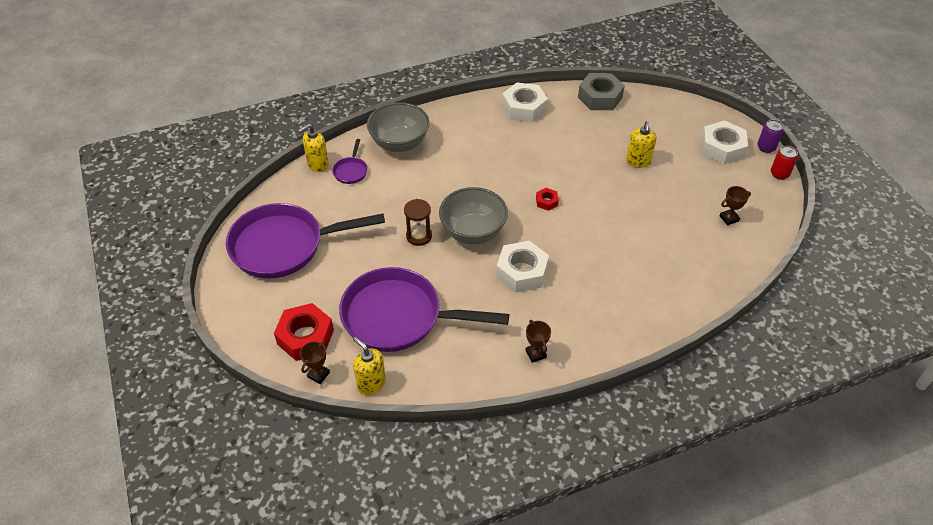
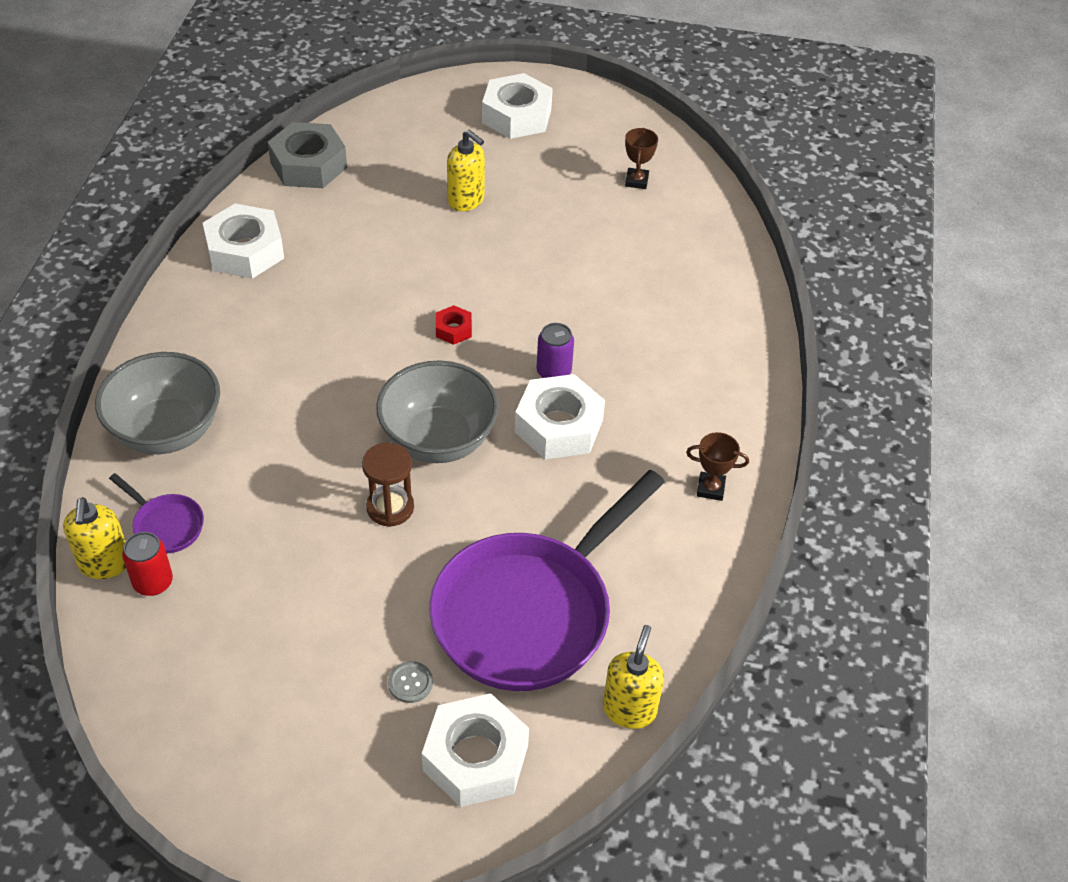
camera: 60 degrees left, 0 degrees up
purple pan [226,203,385,278] -> none
red nut [274,303,334,361] -> white nut [422,693,529,807]
brown trophy [300,341,330,384] -> none
yellow soap dispenser [353,337,386,395] -> yellow soap dispenser turned 120 degrees clockwise [603,625,664,729]
purple can [757,120,783,153] -> purple can moved to [537,323,574,378]
red can [771,146,798,180] -> red can moved to [122,532,173,596]
none -> grey button [388,661,433,703]

